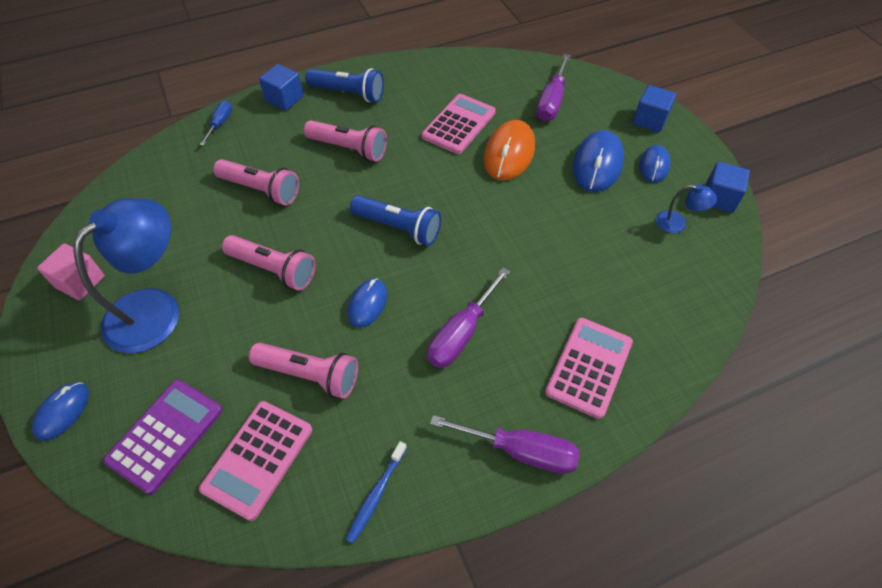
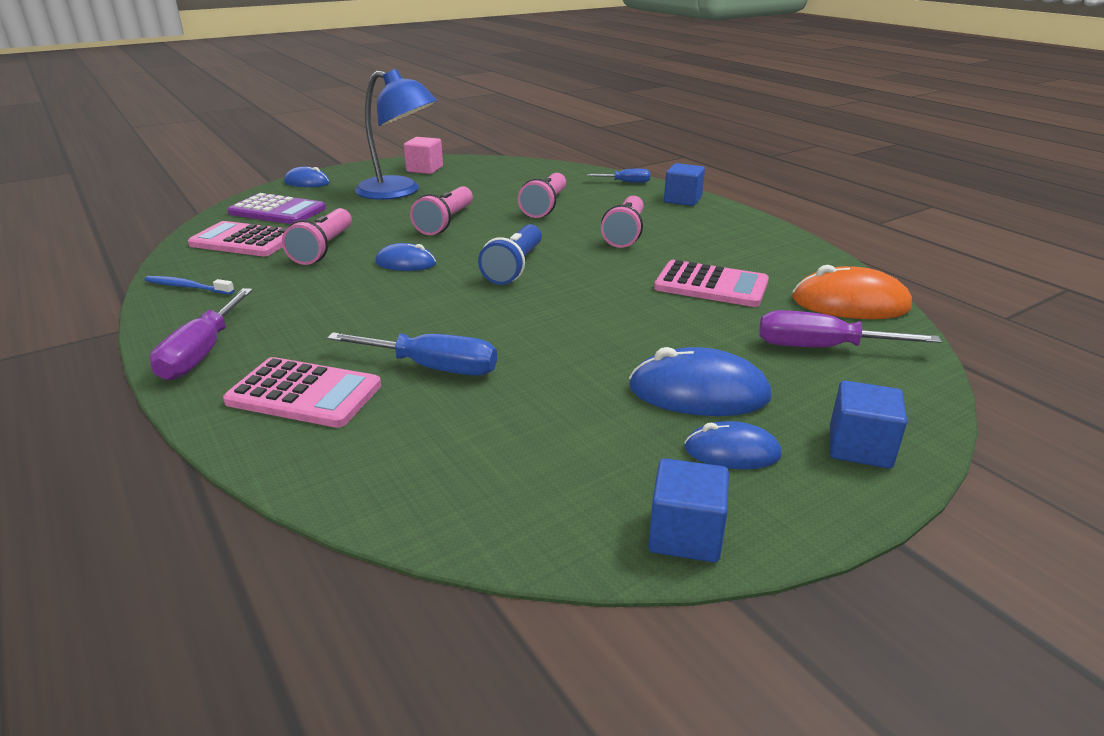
camera: 80 degrees right, 25 degrees down
blue flashlight [305,68,384,102] -> none
purple screwdriver [427,267,510,368] -> none
orange mouse [484,120,535,181] -> orange mouse moved to [792,265,912,319]
blue lamp [656,184,717,234] -> none
none -> blue screwdriver [327,332,497,376]

